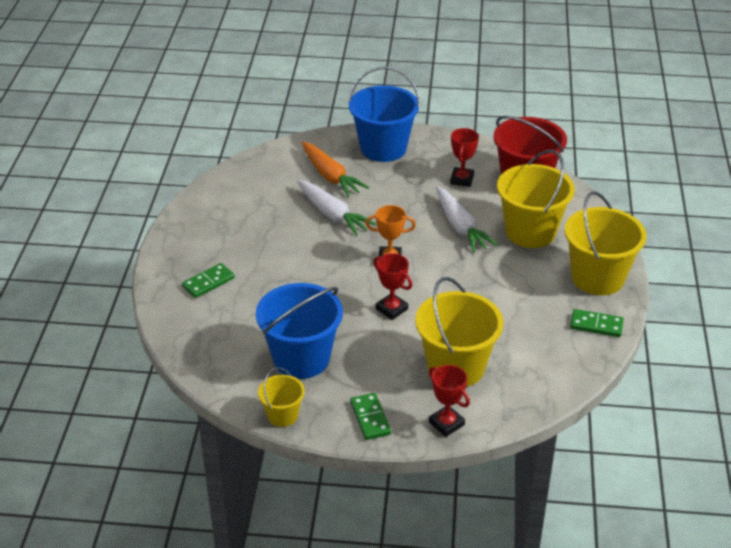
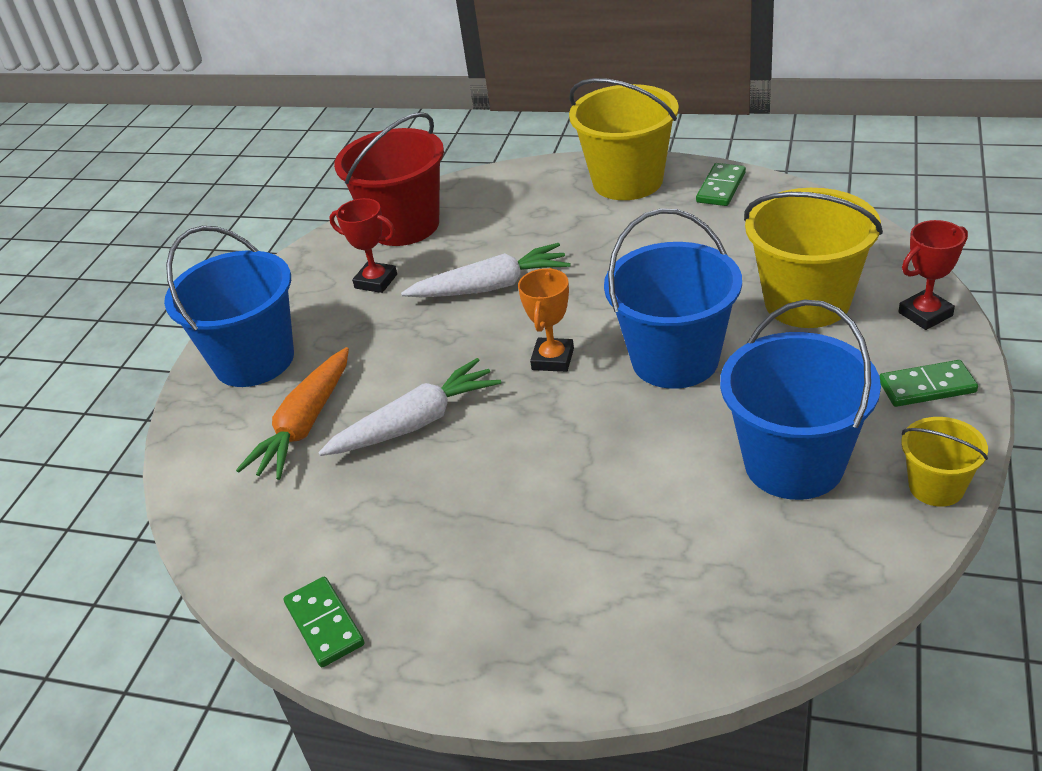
camera: 75 degrees left, 0 degrees up
green domino [182,263,235,298] -> green domino moved to [284,577,364,667]
orange carrot [302,142,369,197] -> orange carrot turned 135 degrees clockwise [236,347,349,480]
red trophy [373,253,412,320] -> blue bucket [604,208,742,389]
yellow bucket [497,150,575,248] -> none

